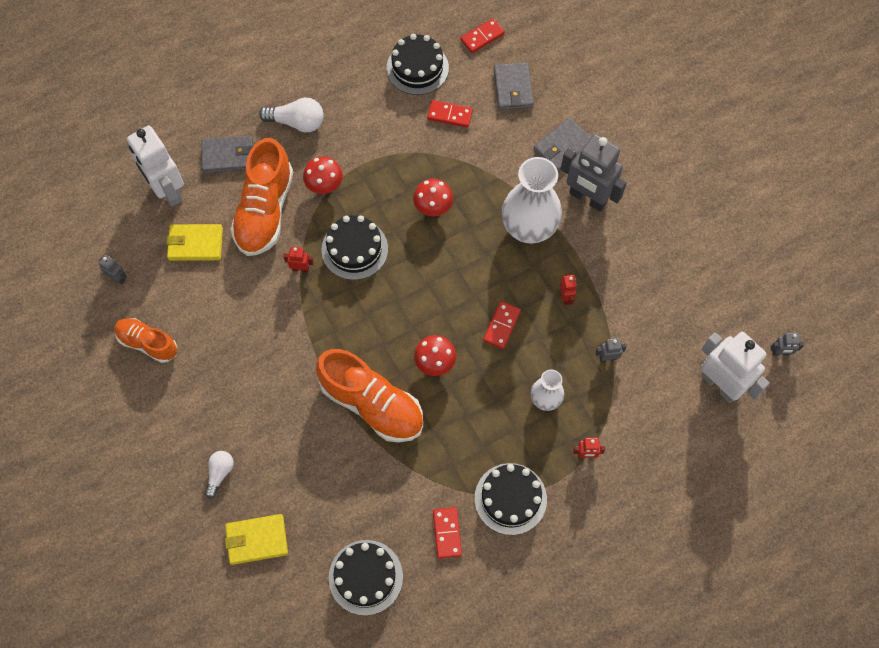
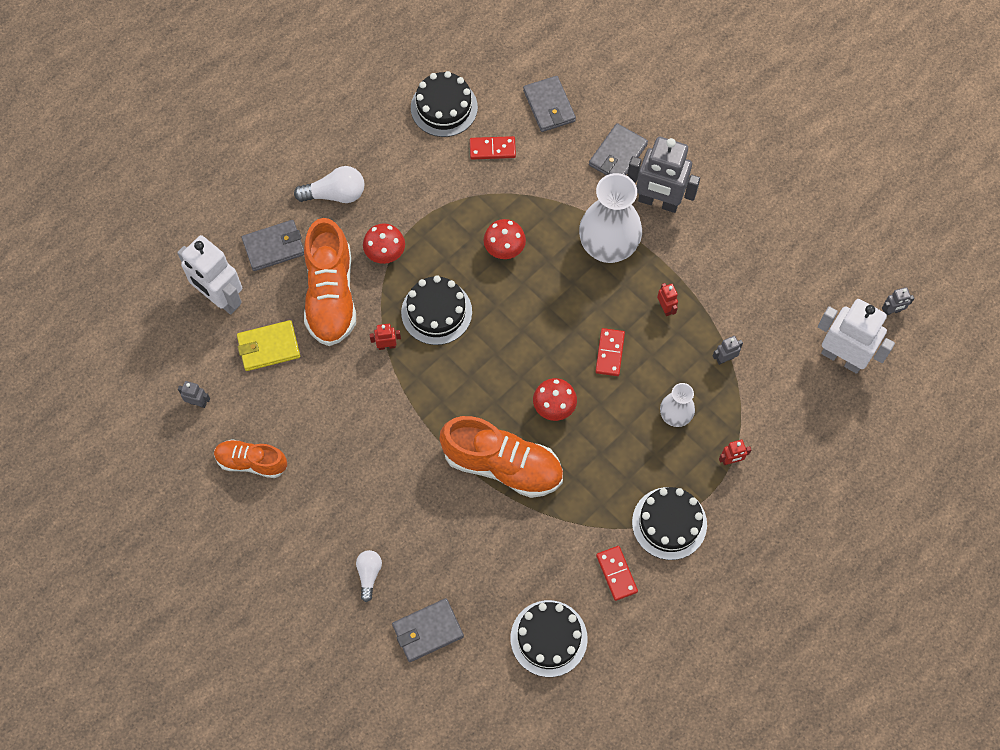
camera: 15 degrees left, 0 degrees up
yellow wallet [225,514,288,565] -> grey wallet [392,598,464,662]
red domino [460,18,505,53] -> none

